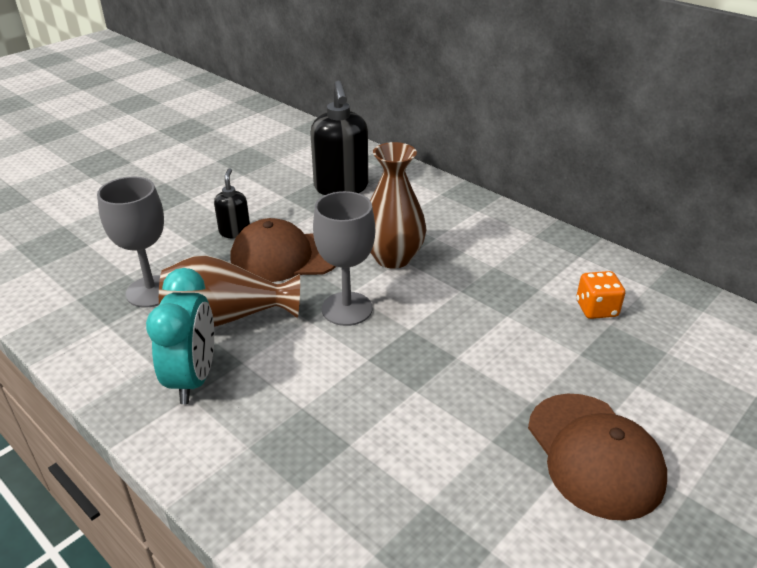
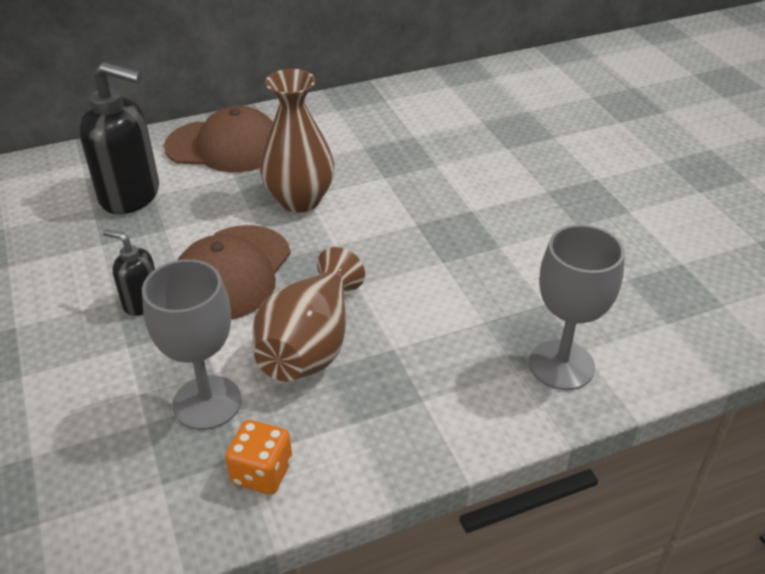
camera: 65 degrees left, 5 degrees up
turquoise clock [146,268,214,404] -> none
grey goblet [313,191,375,326] -> grey goblet moved to [529,224,625,390]
brown cap [528,394,667,521] -> brown cap moved to [164,106,273,172]
orange dice [576,271,625,319] -> orange dice moved to [225,420,292,494]

